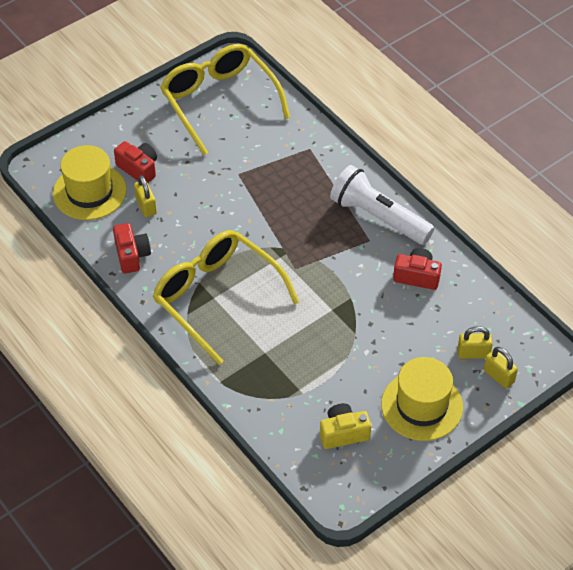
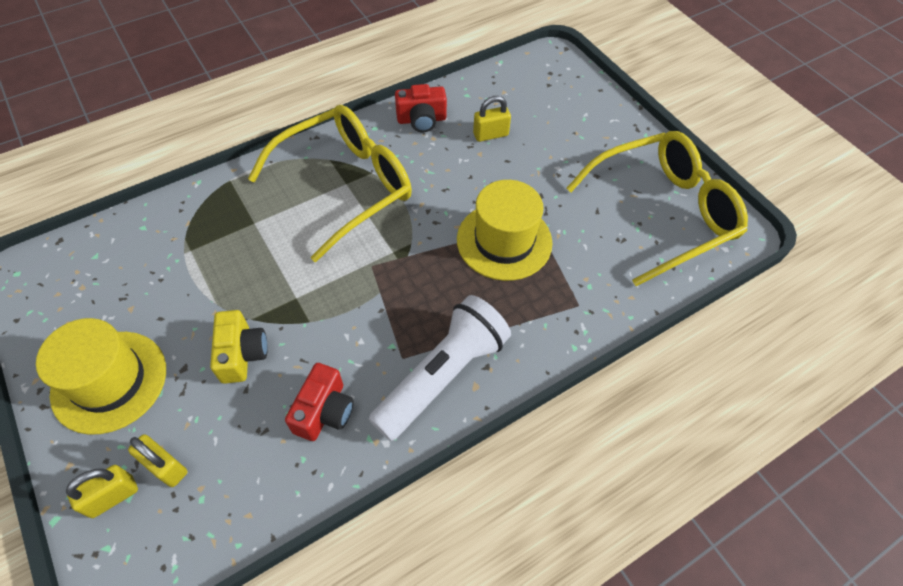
camera: 95 degrees right, 5 degrees up
yellow hat [53,145,127,220] -> yellow hat moved to [457,180,552,281]
red camera [114,141,157,183] -> none
yellow camera [320,403,371,449] -> yellow camera moved to [210,310,268,384]
yellow padlock [457,326,493,359] -> yellow padlock turned 60 degrees counterclockwise [128,434,187,487]

